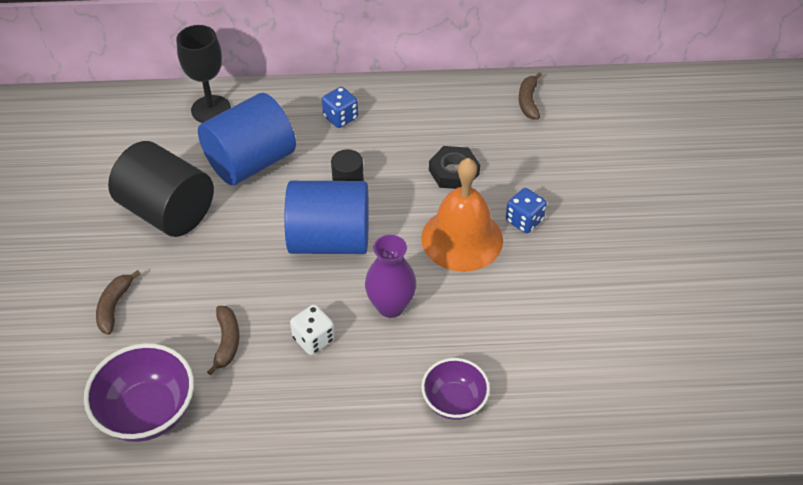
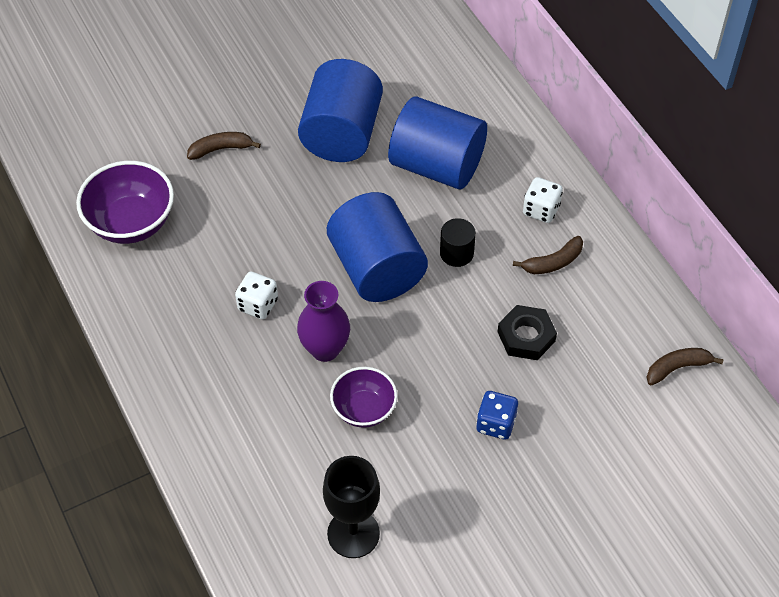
camera: 65 degrees right, 5 degrees up
black cylinder [108,141,214,237] -> blue cylinder [298,59,383,162]
black goblet [176,25,231,123] -> black goblet moved to [323,456,380,558]
brown banana [207,306,240,375] -> brown banana moved to [513,236,583,274]
blue dice [322,87,358,128] -> white dice [523,177,563,223]
orange bell [421,158,503,272] -> none
purple bowl [421,358,490,420] -> purple bowl moved to [330,367,397,428]

